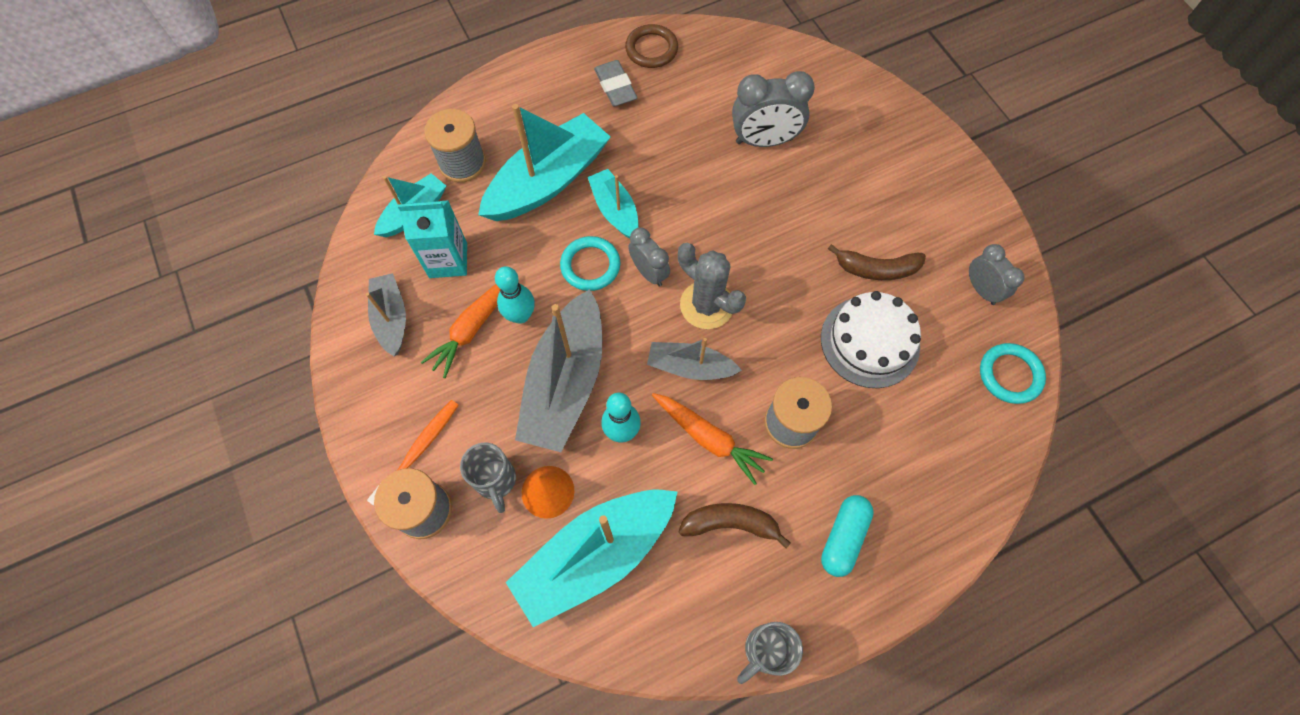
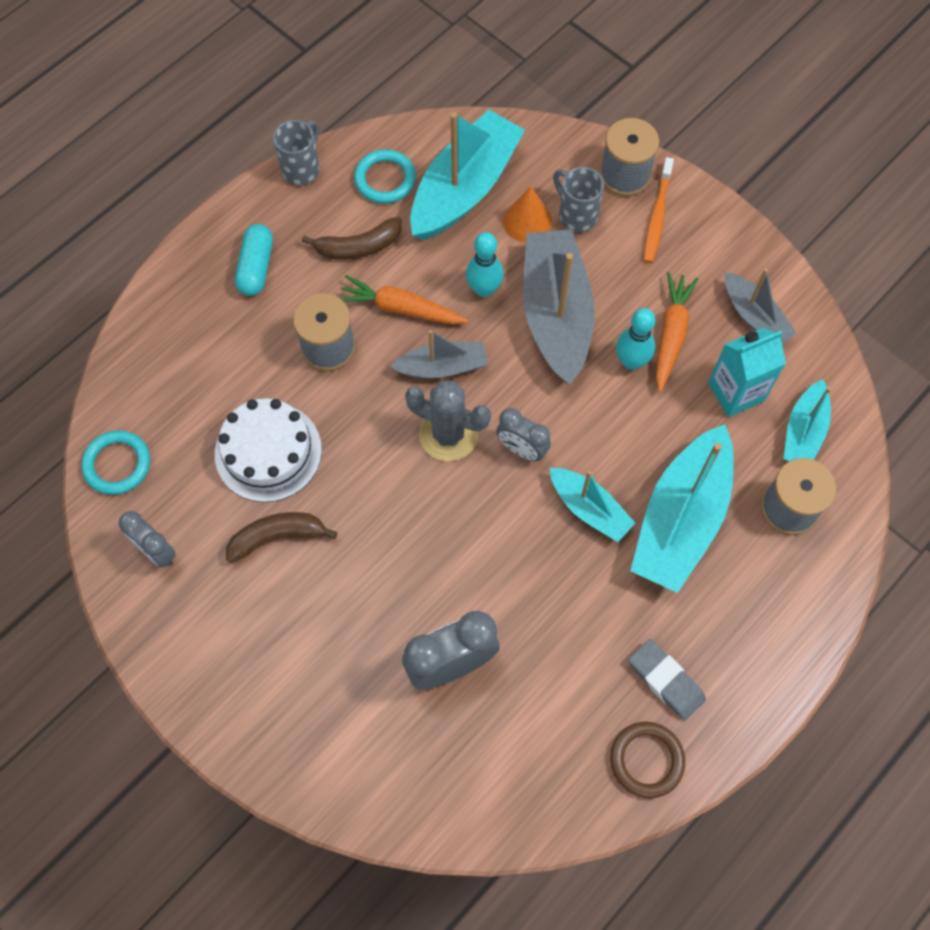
camera: 160 degrees right, 0 degrees up
turquoise ring [560,236,620,291] -> turquoise ring moved to [354,149,416,203]

